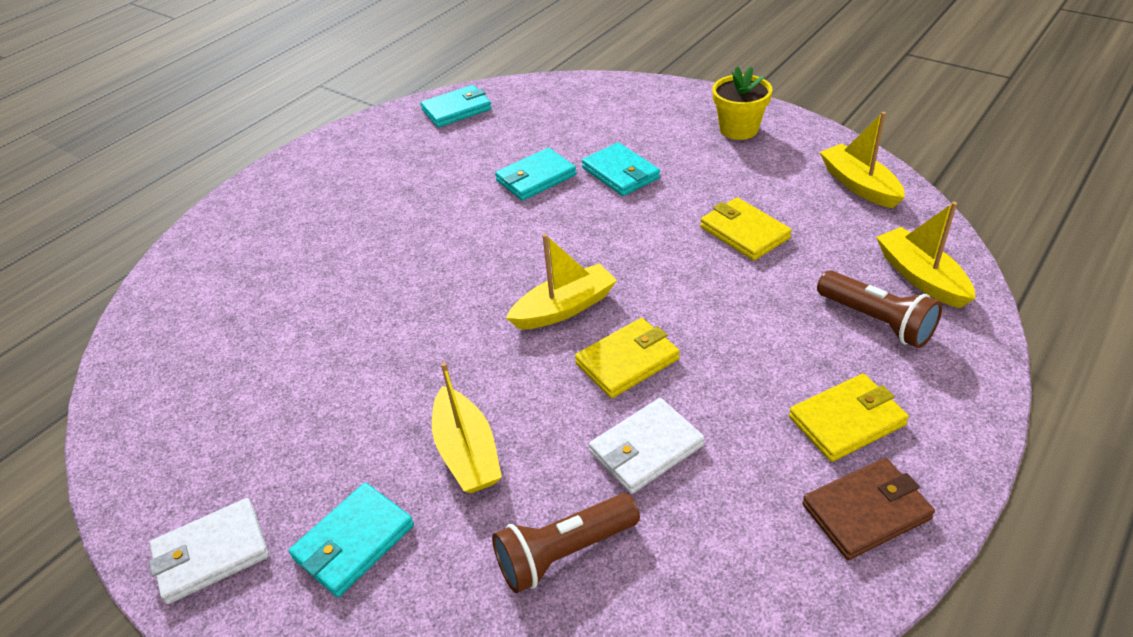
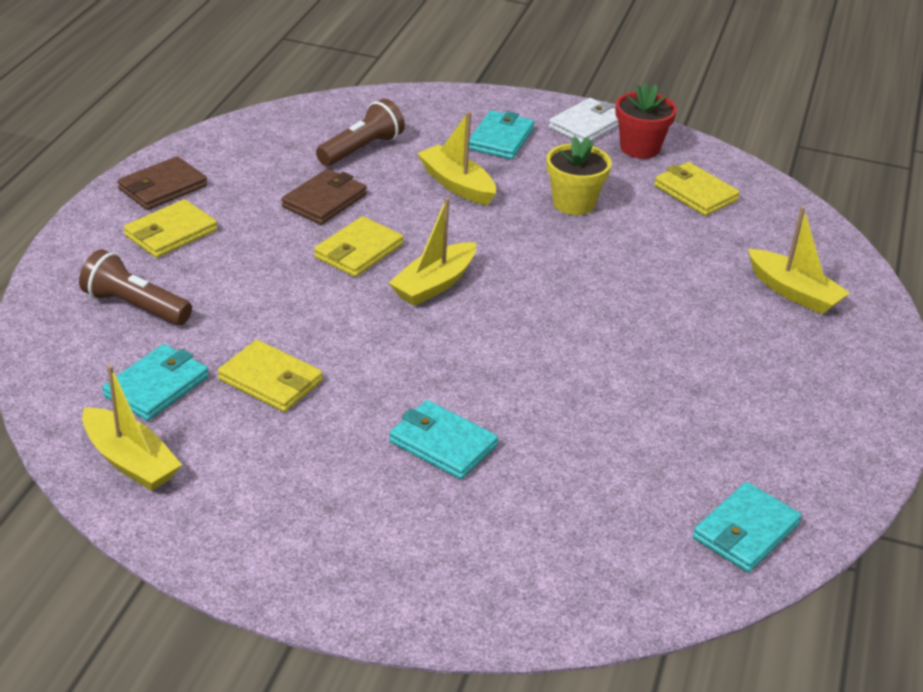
camera: 155 degrees right, 5 degrees down
turquoise wallet [495,148,576,201] -> turquoise wallet moved to [102,344,209,421]
white wallet [589,398,704,494] -> brown wallet [281,169,367,225]
yellow flower pot [712,66,772,140] -> yellow flower pot moved to [547,136,612,215]
yellow boat [876,202,975,308] -> yellow boat moved to [748,206,850,314]
none -> red flower pot [615,83,677,159]
none -> yellow wallet [654,162,740,216]

